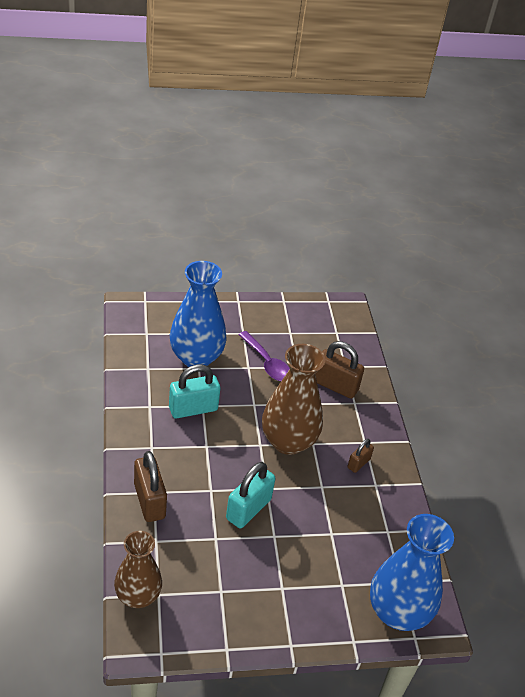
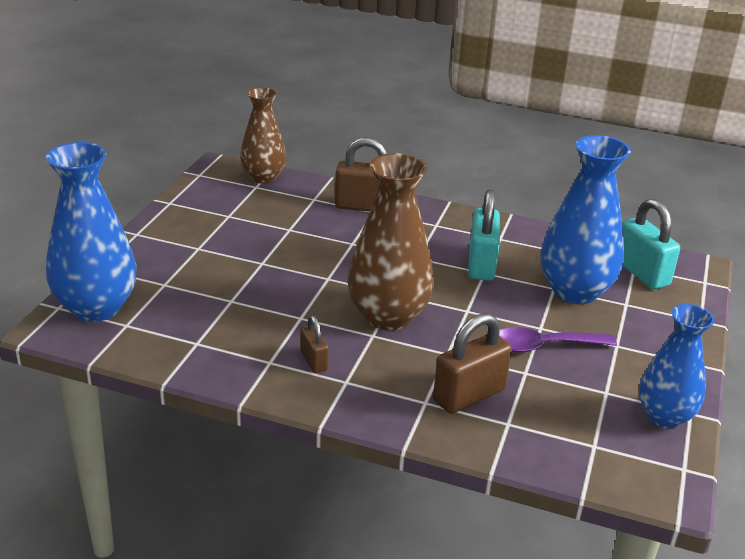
camera: 120 degrees right, 10 degrees down
turquoise padlock [226,462,276,528] -> turquoise padlock moved to [622,199,680,289]
none -> blue vase [639,304,714,428]

